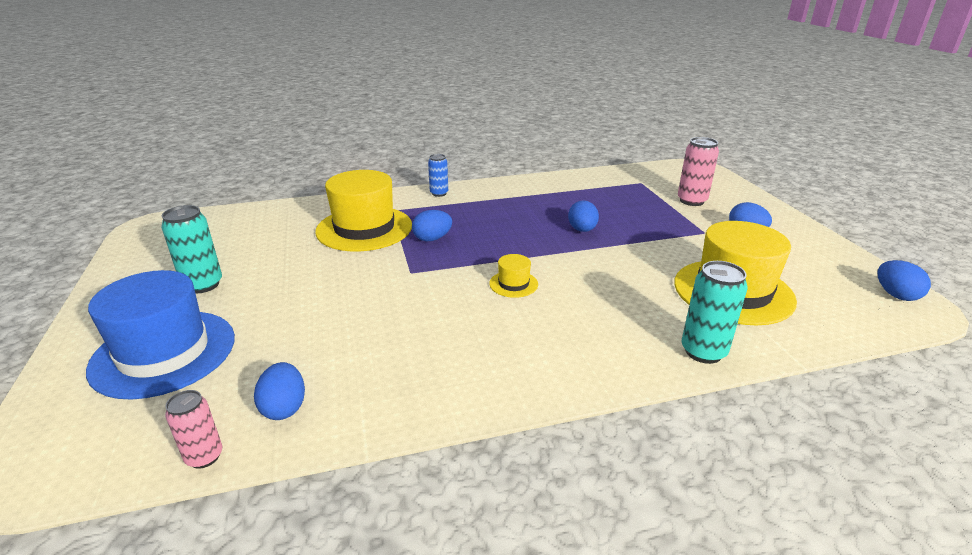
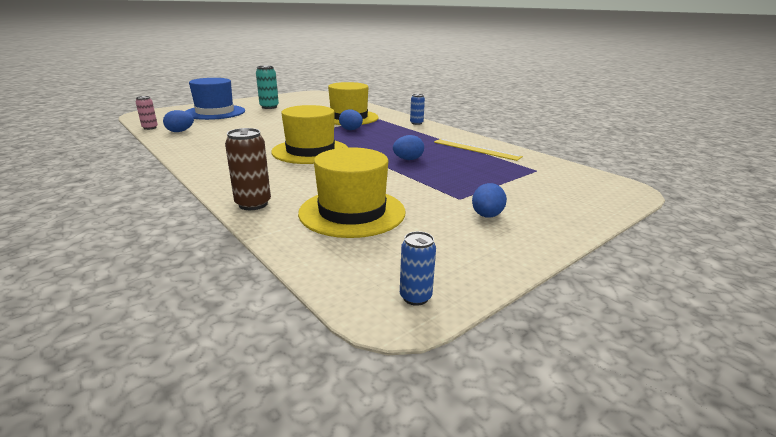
camera: 65 degrees right, 5 degrees down
yellow hat [489,254,538,298] -> yellow hat [271,105,348,164], size x2.29
pink can [678,137,719,206] -> none
turquoise can [682,261,748,364] -> brown can [225,128,271,210]
blue egg [877,260,931,301] -> blue can [400,231,436,306]
none -> yellow ruler [434,139,523,161]

